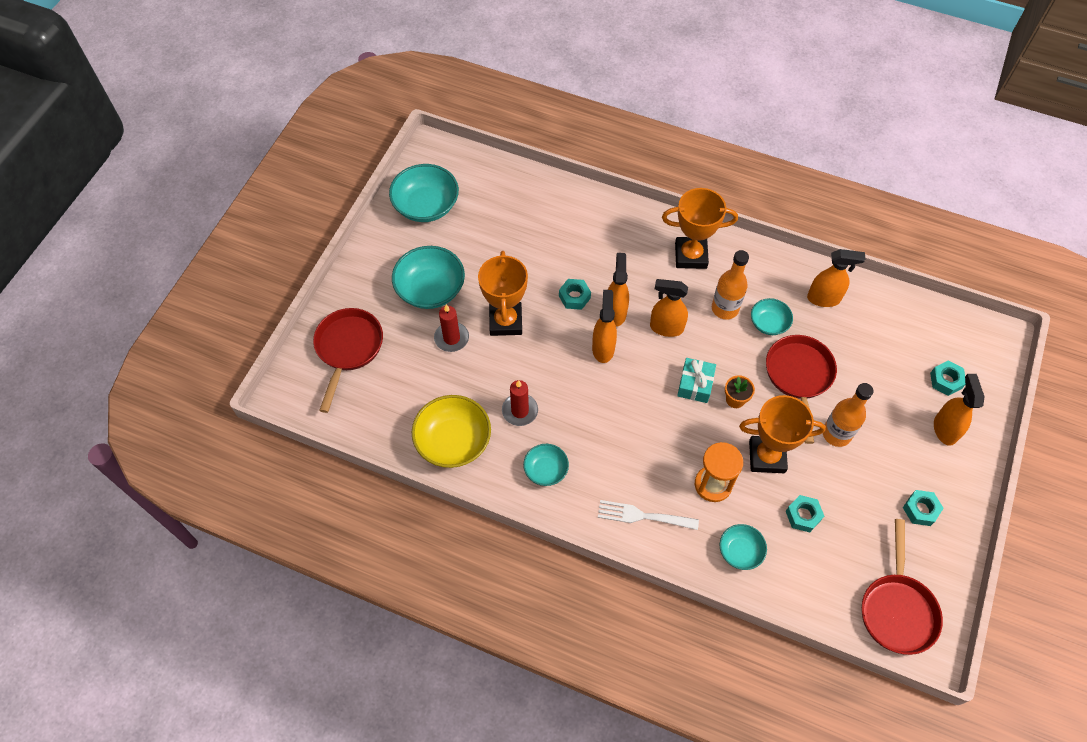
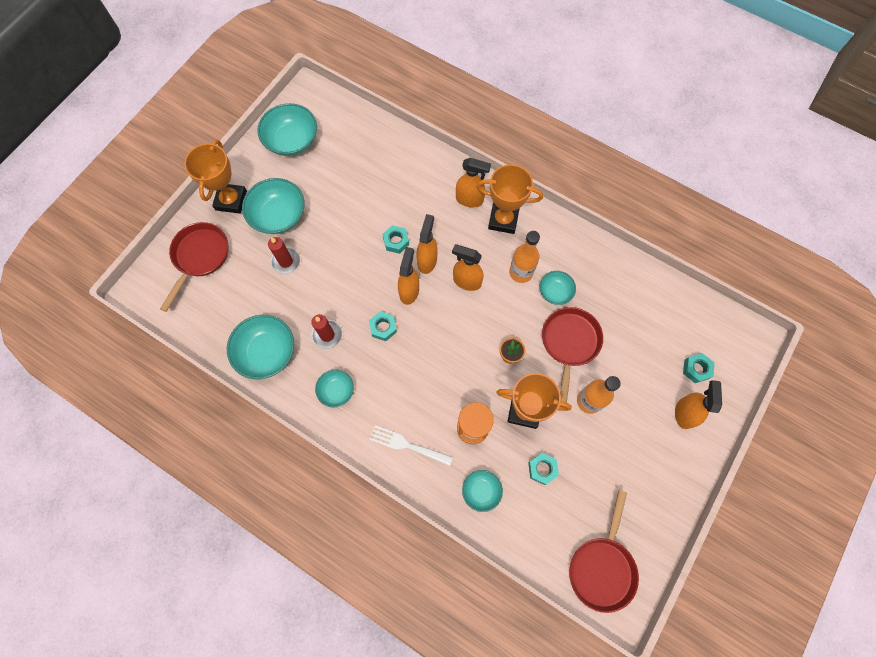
camera: 10 degrees right, 10 degrees up
yellow bowl [412,395,491,468] -> turquoise bowl [227,315,294,379]
orange trophy [478,251,528,336] -> orange trophy moved to [184,140,247,214]
turquoise gift [677,358,716,403] -> none
orange spray bottle [807,249,865,307] -> orange spray bottle moved to [456,158,491,207]
turquoise nut [903,490,944,526] -> turquoise nut moved to [369,311,397,341]

